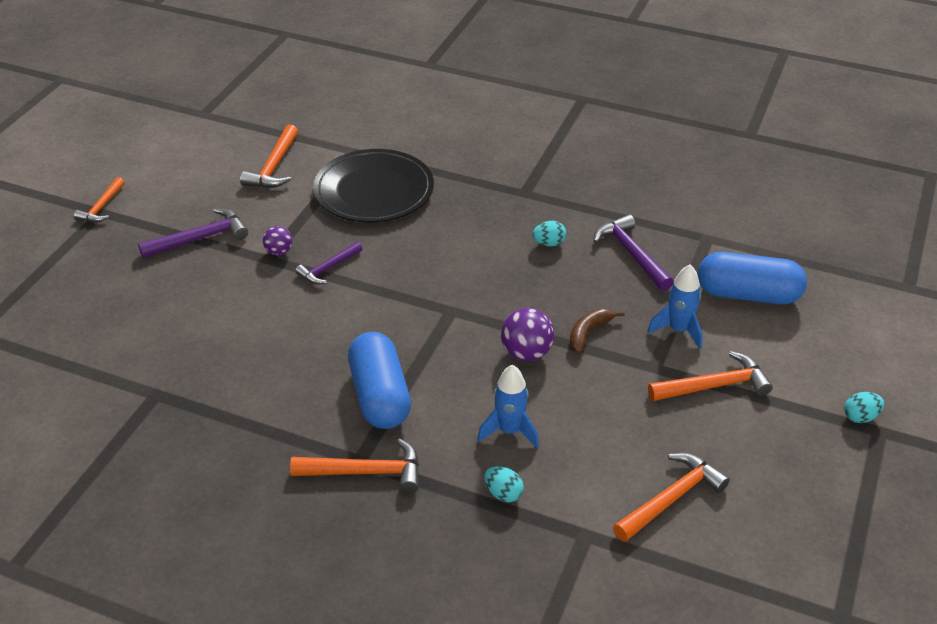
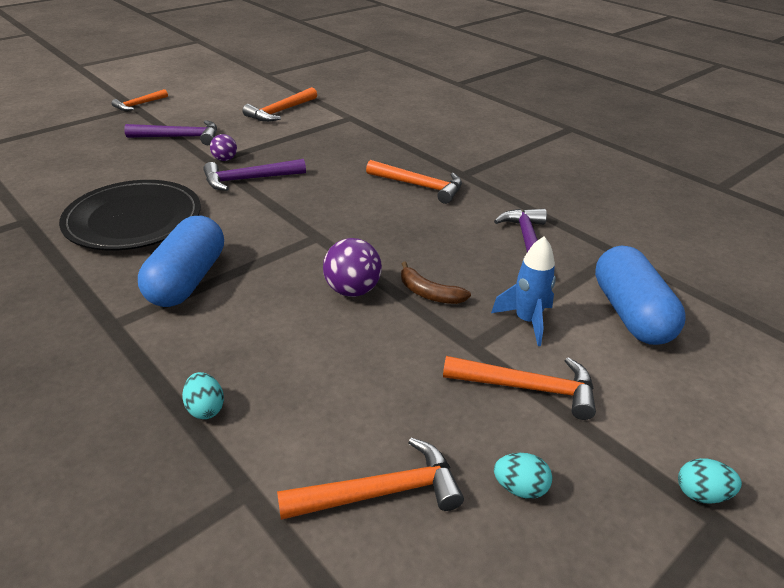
camera: 25 degrees right, 5 degrees down
orange hammer [290,439,419,493] -> orange hammer moved to [366,160,462,204]
purple hammer [295,242,362,284] -> purple hammer [203,159,306,191], size x1.50
black plate [313,149,434,222] -> black plate moved to [59,180,201,250]
blue rocket [477,365,539,448] -> none
turquoise egg [532,221,566,247] -> turquoise egg moved to [494,453,552,499]
brown banana [570,308,625,353] -> brown banana turned 120 degrees counterclockwise [401,261,471,304]
blue capsule [698,252,807,304] -> blue capsule turned 45 degrees clockwise [595,246,685,345]

